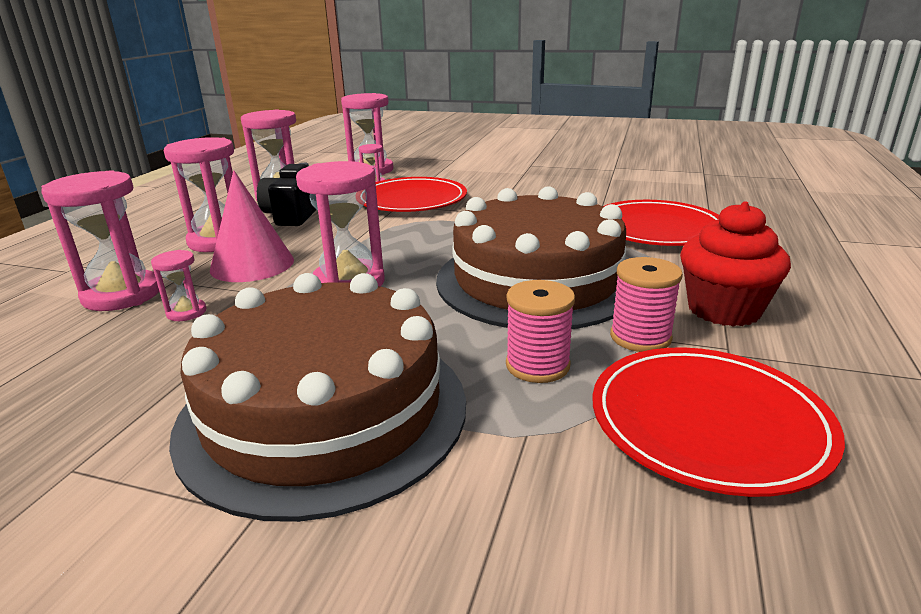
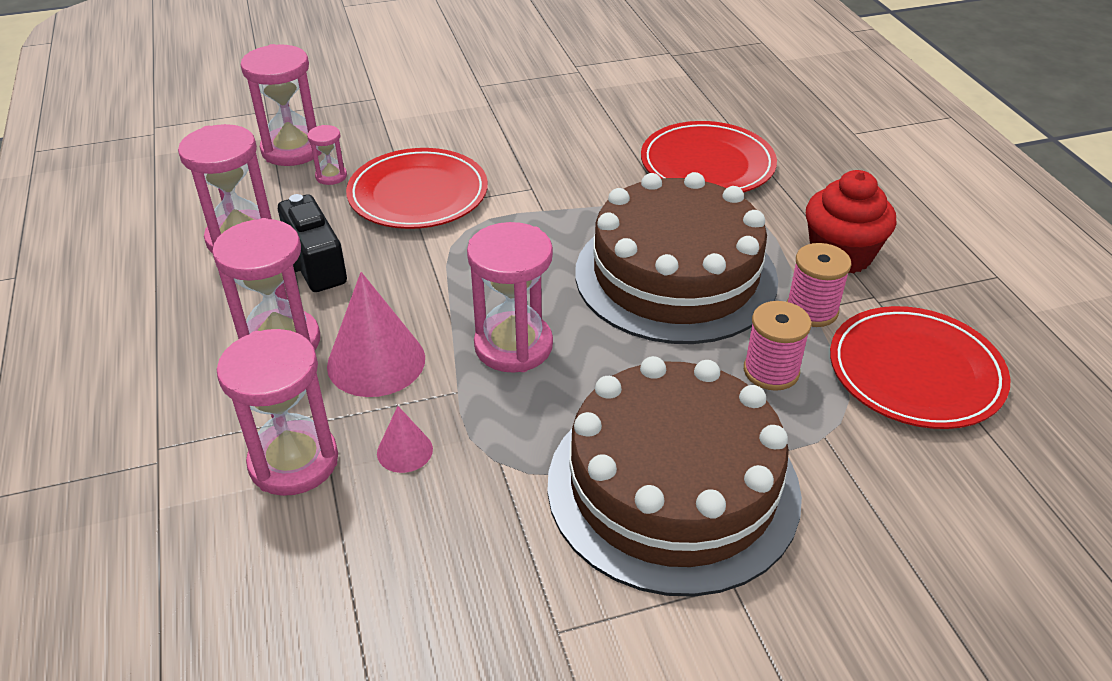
camera: 35 degrees left, 15 degrees up
pink hourglass [151,250,206,321] -> pink cone [377,406,433,473]

